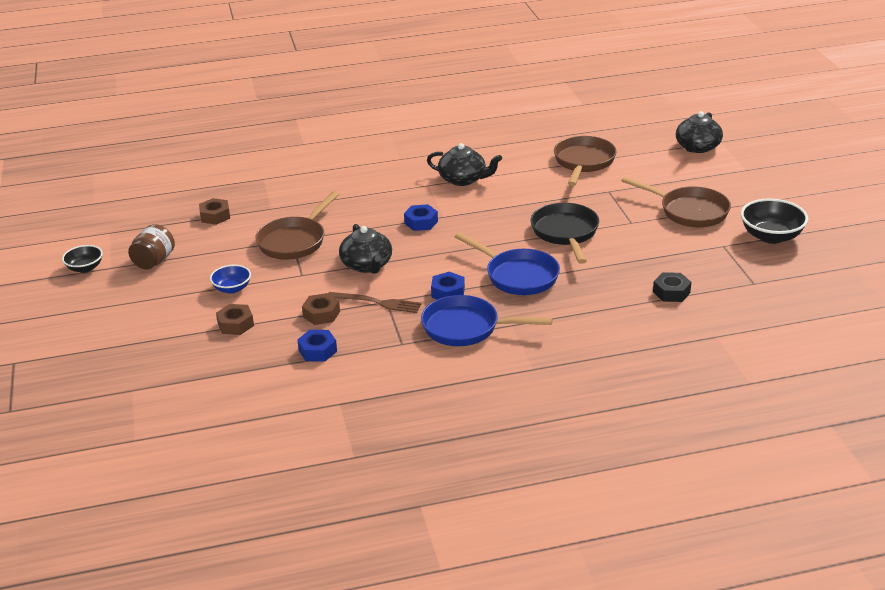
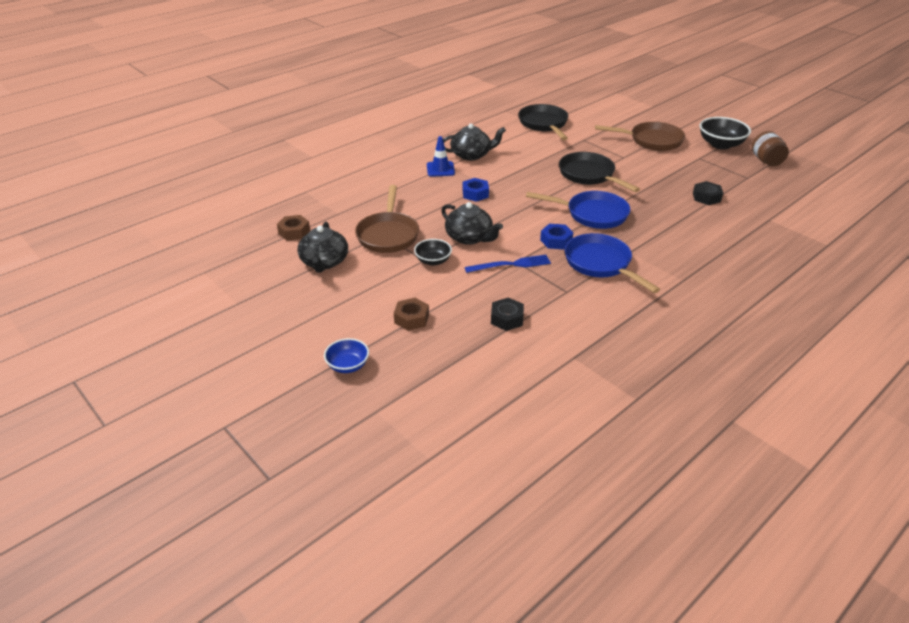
camera: 30 degrees left, 5 degrees up
black bowl [62,245,103,273] -> black bowl moved to [414,239,452,266]
brown jar [128,224,175,269] -> brown jar moved to [751,131,789,166]
blue bowl [210,265,251,294] -> blue bowl moved to [324,338,369,373]
blue nut [297,330,337,362] -> black nut [491,298,524,331]
brown nut [302,293,340,325] -> none
brown fork [328,292,422,313] -> blue fork [465,255,551,273]
blue pan [421,295,553,346] -> blue pan turned 75 degrees clockwise [565,233,660,293]
brown pan [554,136,617,186] -> black pan [518,104,568,140]
black teapot [676,111,723,153] -> black teapot moved to [298,222,348,273]
none -> blue traffic cone [427,136,455,177]

